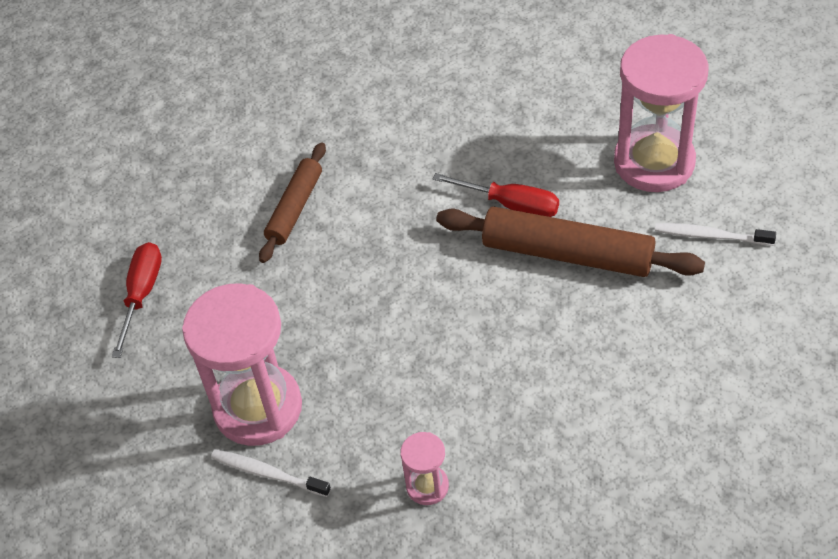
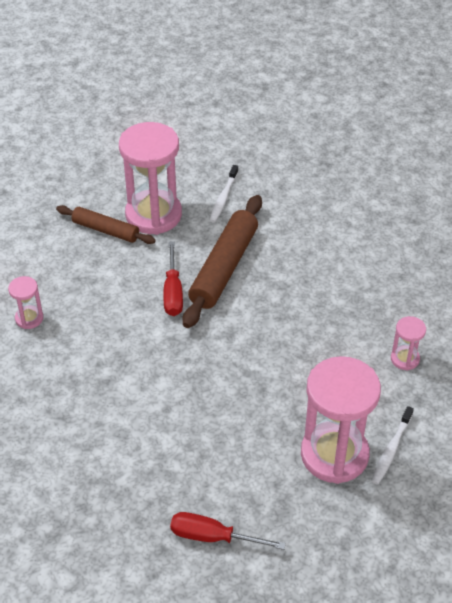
camera: 90 degrees left, 5 degrees down
brown rolling pin [259,142,326,263] -> brown rolling pin moved to [56,205,156,244]
red screwdriver [433,173,559,217] -> red screwdriver turned 150 degrees clockwise [163,241,183,316]
none -> pink hourglass [8,276,43,329]

